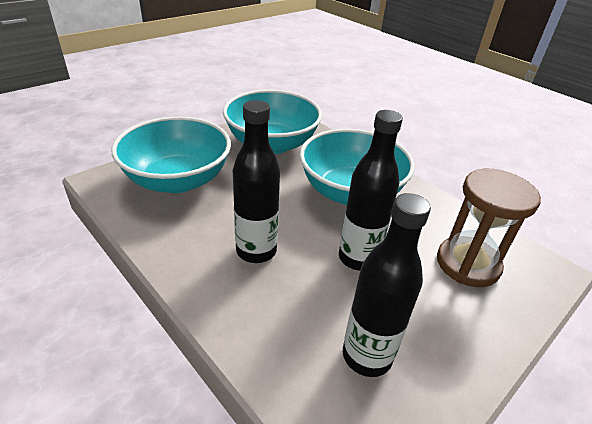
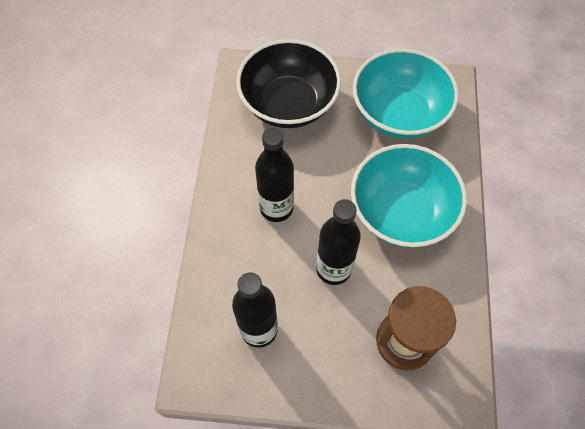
camera: 50 degrees right, 25 degrees up
turquoise bowl [111,117,231,193] -> black bowl [236,39,341,128]

